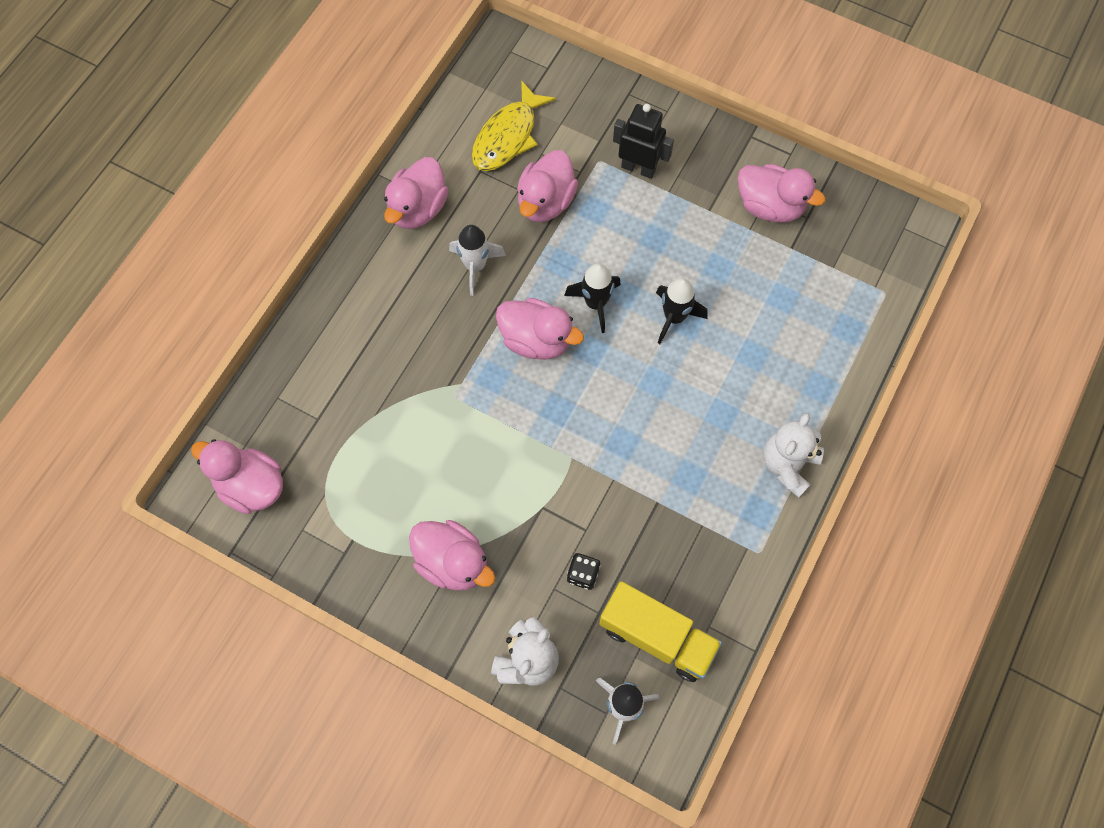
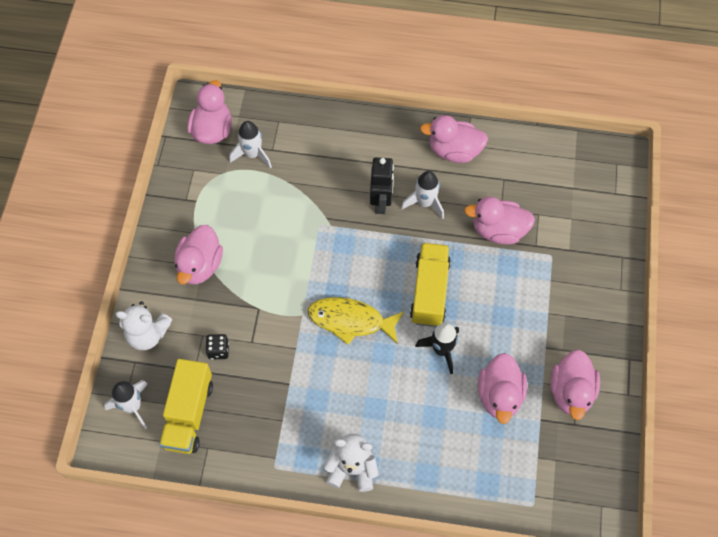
camera: 70 degrees right, 5 degrees down
yellow fish [472,80,556,171] -> yellow fish moved to [308,297,404,345]
pink duck [496,298,584,360] -> pink duck moved to [478,353,527,424]
black rocket [564,264,621,333] -> yellow truck [410,243,451,327]
black robot [613,104,674,179] -> black robot moved to [370,158,394,214]
none -> white rocket [229,121,272,168]

